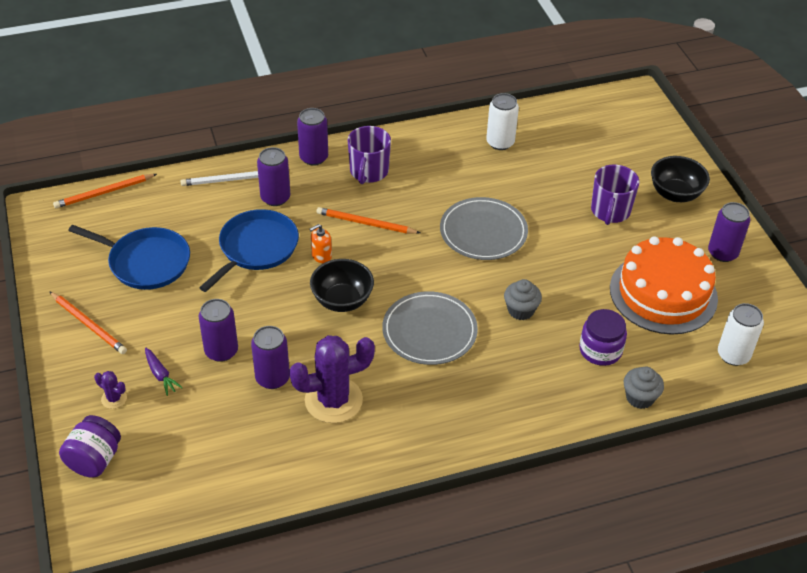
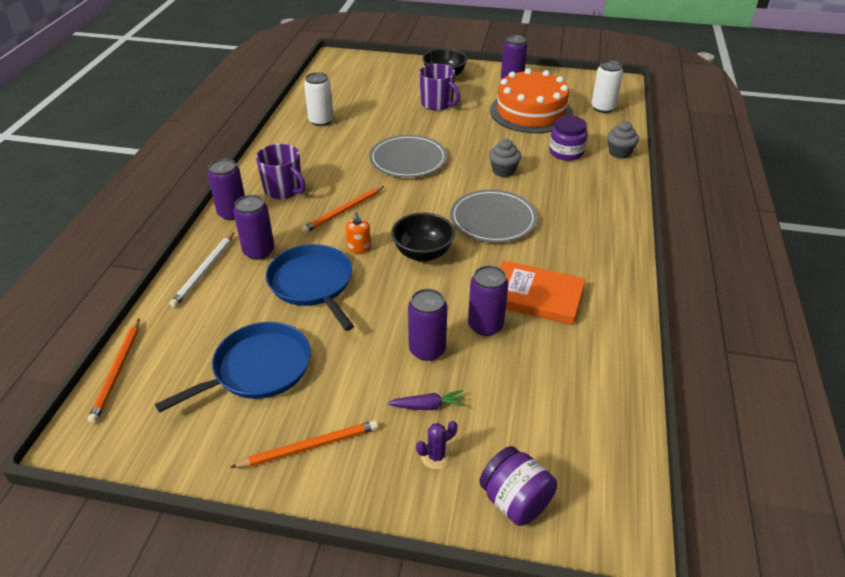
camera: 60 degrees left, 5 degrees down
purple cactus [289,335,375,423] -> orange book [500,260,586,325]

